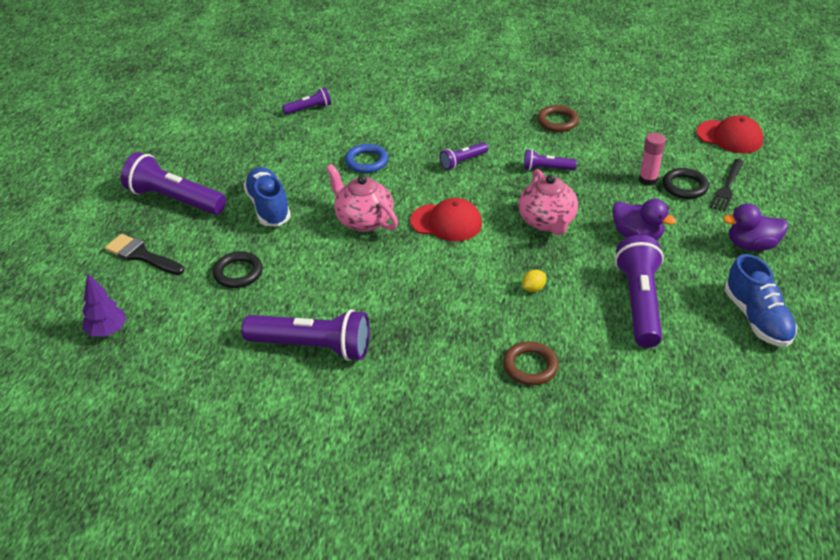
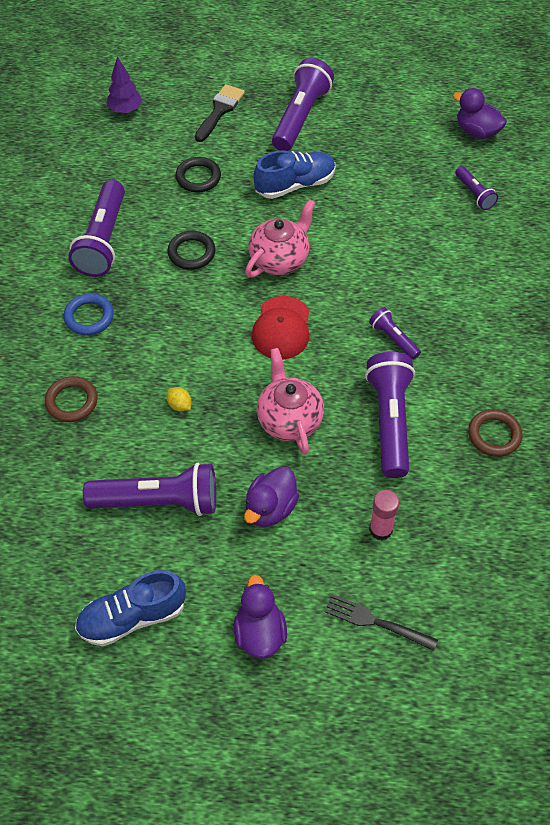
camera: 85 degrees right, 15 degrees up
blue ring [345,144,388,173] -> blue ring moved to [63,293,114,335]
pink teapot [518,169,578,235] -> pink teapot turned 90 degrees clockwise [257,348,324,455]
purple flashlight [524,149,577,171] -> purple flashlight [365,352,415,478], size x1.96
black ring [663,168,709,199] -> black ring moved to [167,231,215,270]
red cap [696,115,763,153] -> none
none -> purple duck [453,88,507,139]

